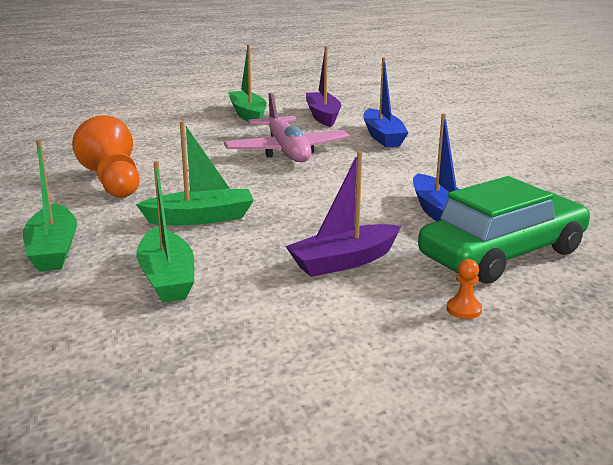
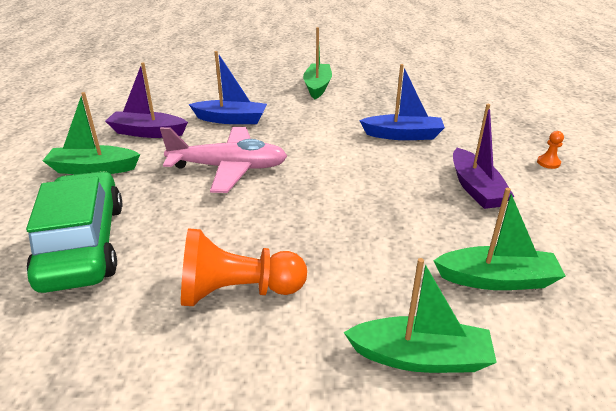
camera: 70 degrees left, 10 degrees up
green boat [136,121,254,225] -> green boat moved to [303,27,332,99]
green car [418,176,591,284] -> green car moved to [26,171,122,293]

